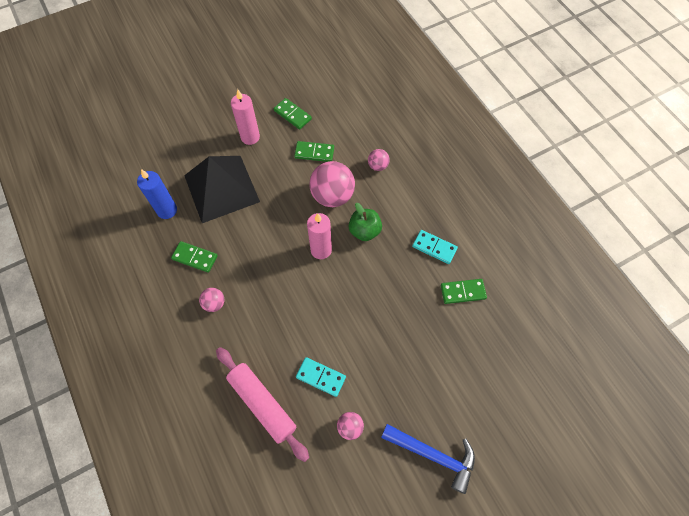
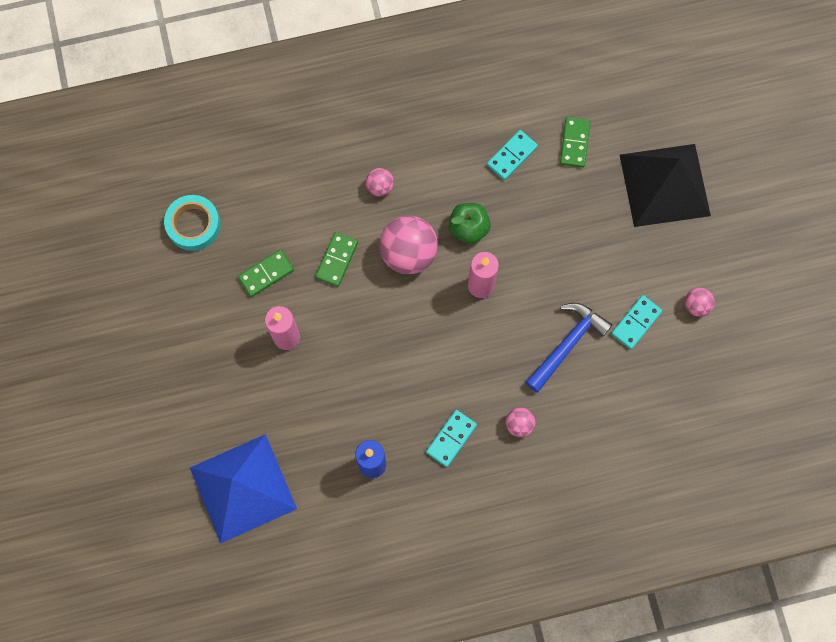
camera: 75 degrees left, 10 degrees up
green domino [171,241,218,273] -> turquoise domino [426,410,477,467]
black pyramid [184,156,260,223] -> black pyramid moved to [620,144,711,227]
pink rolling pin [216,347,309,462] -> none
blue hammer [381,424,475,494] -> blue hammer moved to [525,303,612,393]
none -> turquoise tape [164,195,221,251]
none -> blue pyramid [190,434,297,544]

